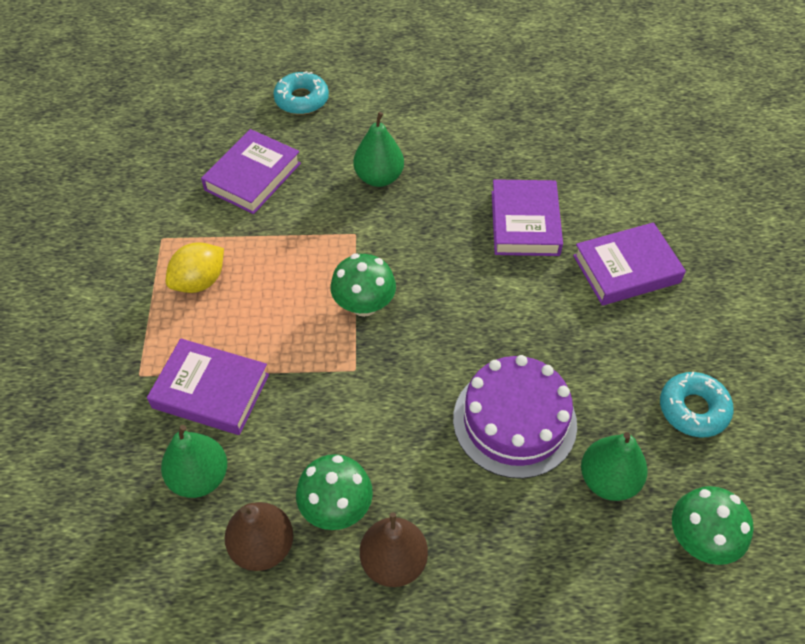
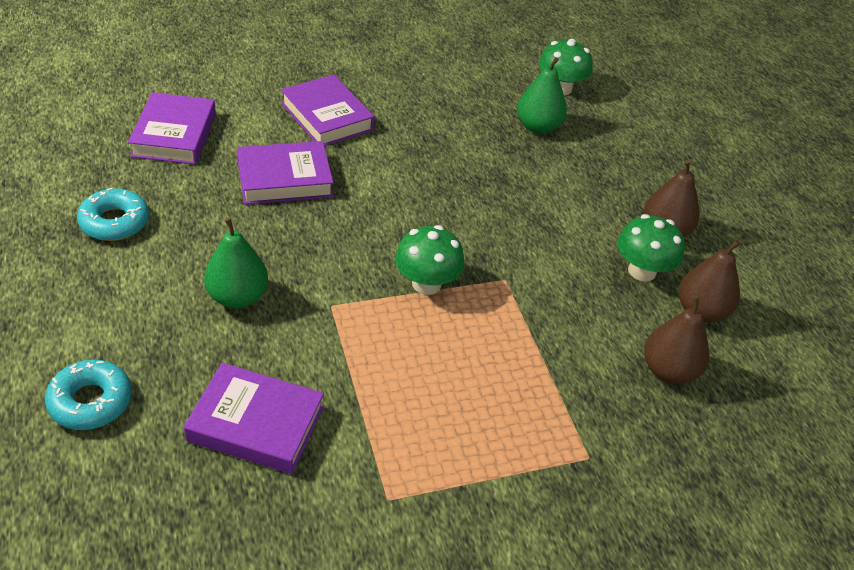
camera: 110 degrees left, 10 degrees down
purple book [147,339,269,435] -> purple book moved to [128,92,216,165]
green pear [161,425,227,498] -> brown pear [644,296,709,384]
yellow lemon [166,242,224,293] -> none
purple cake [453,355,577,479] -> none
turquoise donut [660,372,734,438] -> turquoise donut moved to [77,188,149,241]

